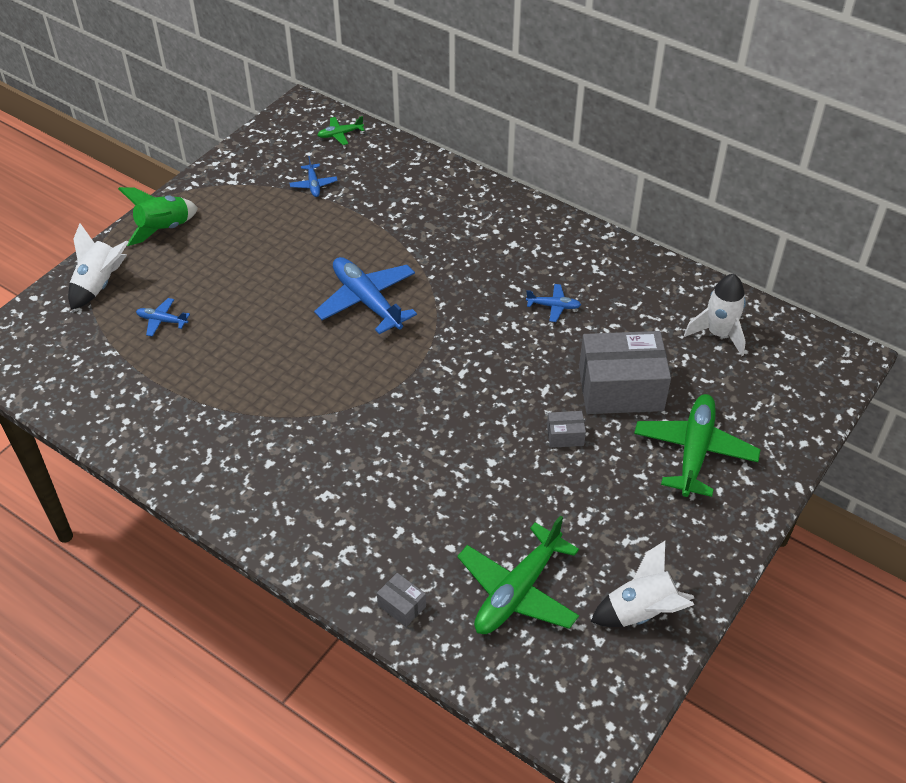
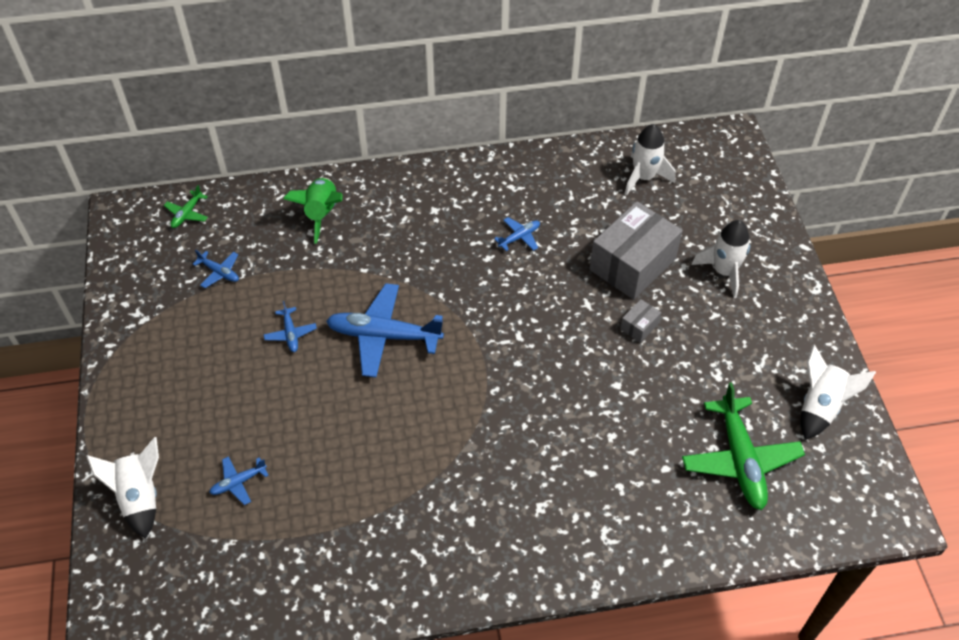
camera: 45 degrees left, 5 degrees up
green rocket [118,187,198,246] -> green rocket moved to [283,178,343,244]
grey box [377,573,426,627] -> none
green plane [634,394,761,497] -> white rocket [691,220,750,298]
none -> blue plane [264,301,317,352]

